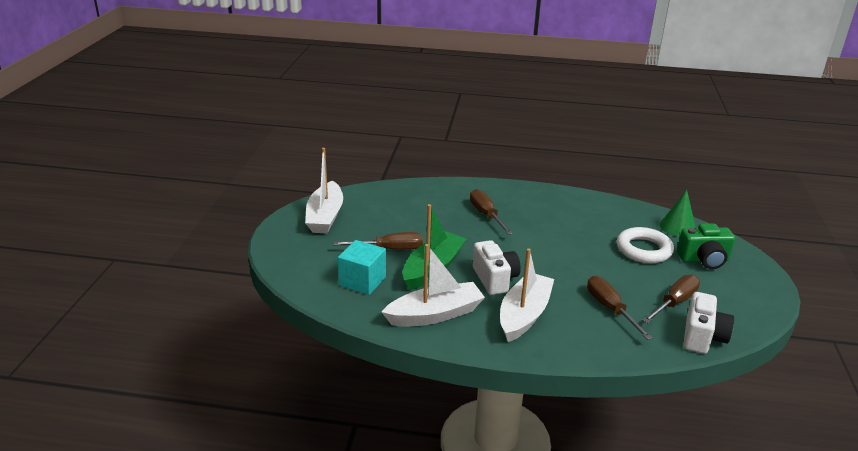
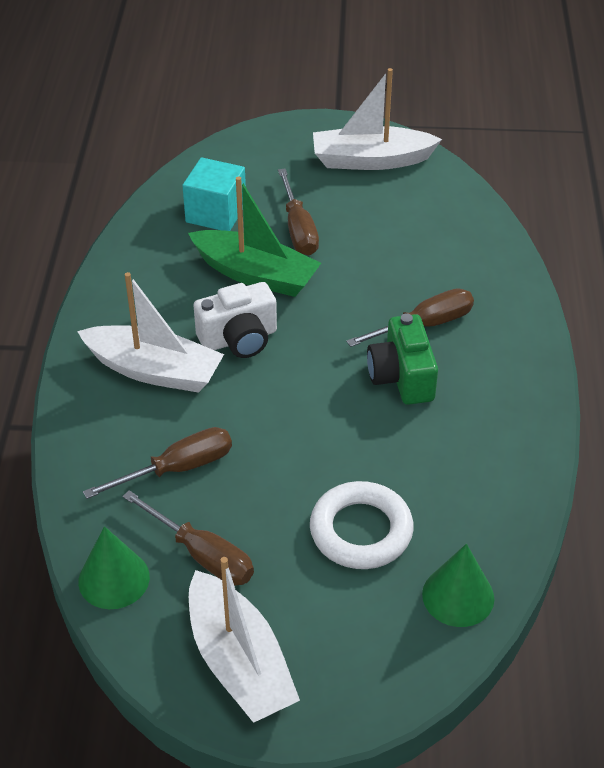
camera: 85 degrees right, 15 degrees up
white boat [382,244,485,327] -> white boat moved to [189,557,300,723]
green camera [677,223,735,269] -> green camera moved to [367,313,438,405]
white camera [683,292,734,354] -> green cone [78,526,150,609]

